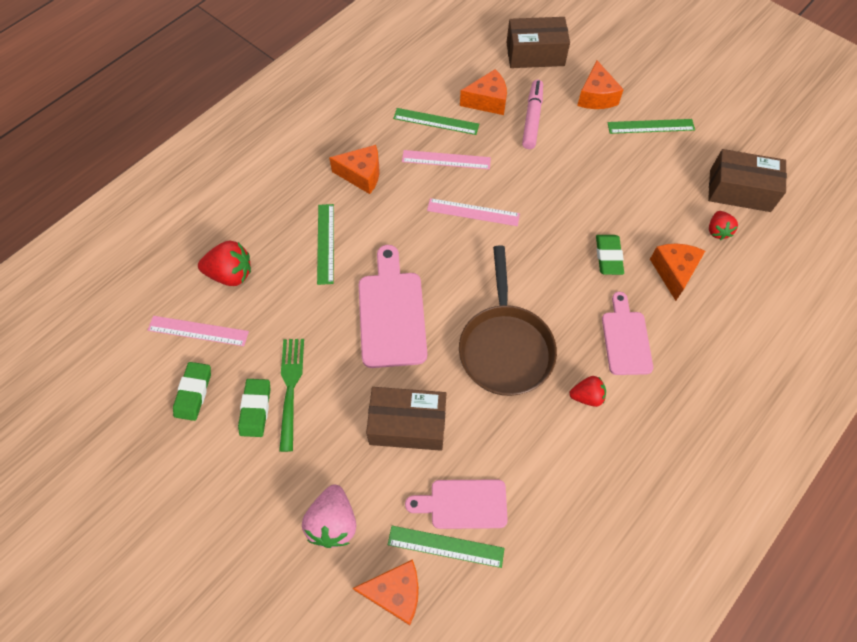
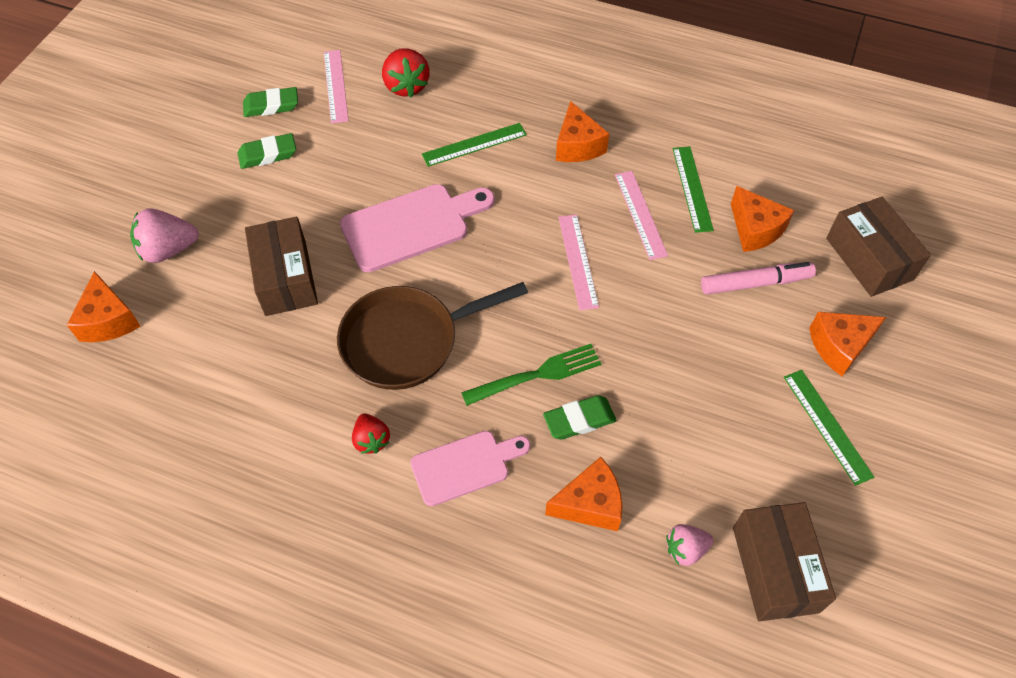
camera: 70 degrees right, 5 degrees down
green fork [279,339,304,452] -> green fork moved to [462,344,602,406]
green ruler [388,526,505,568] -> none
pink cutting board [405,479,508,529] -> none
red strawberry [709,211,738,240] -> pink strawberry [666,524,713,566]

